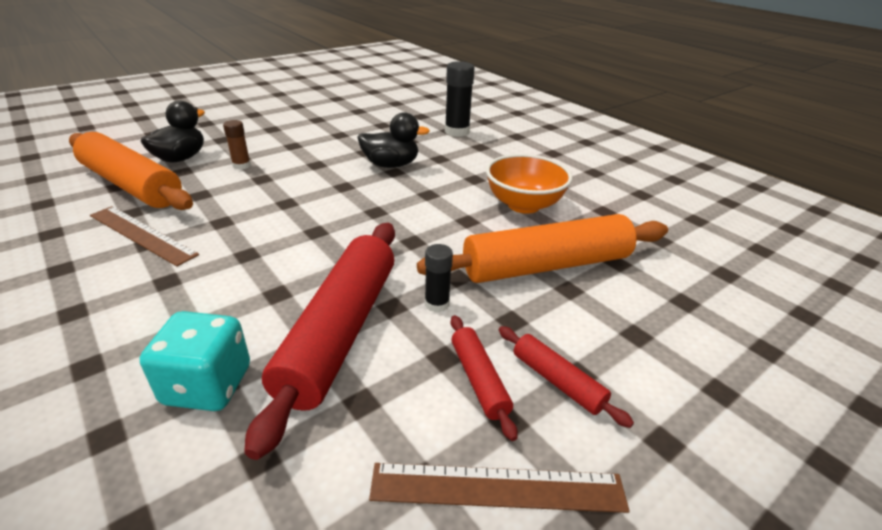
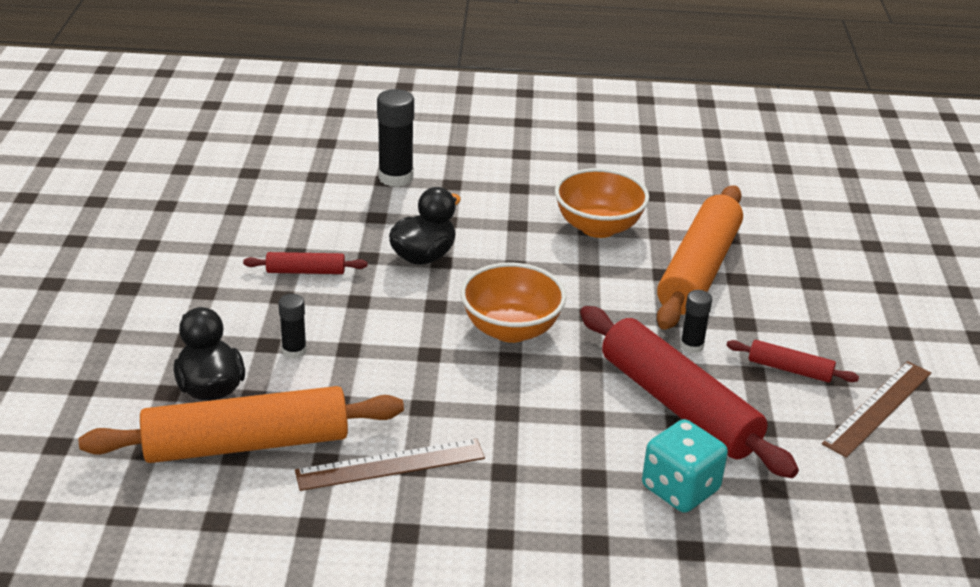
camera: 50 degrees left, 0 degrees up
brown glue stick [223,120,251,170] -> black glue stick [278,294,307,359]
red rolling pin [499,326,634,428] -> red rolling pin moved to [243,252,367,274]
none -> orange bowl [460,262,566,343]

